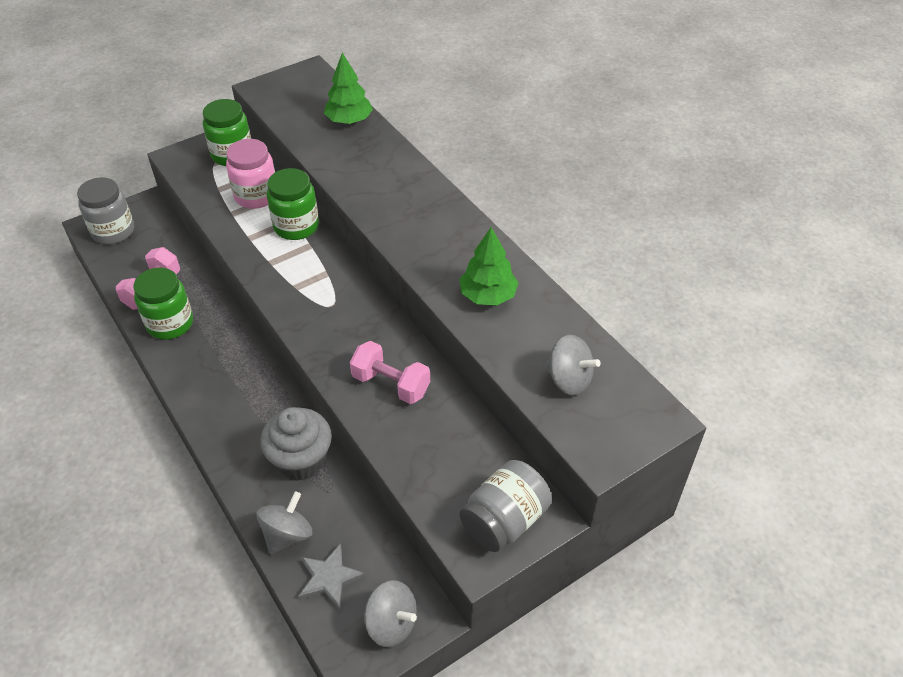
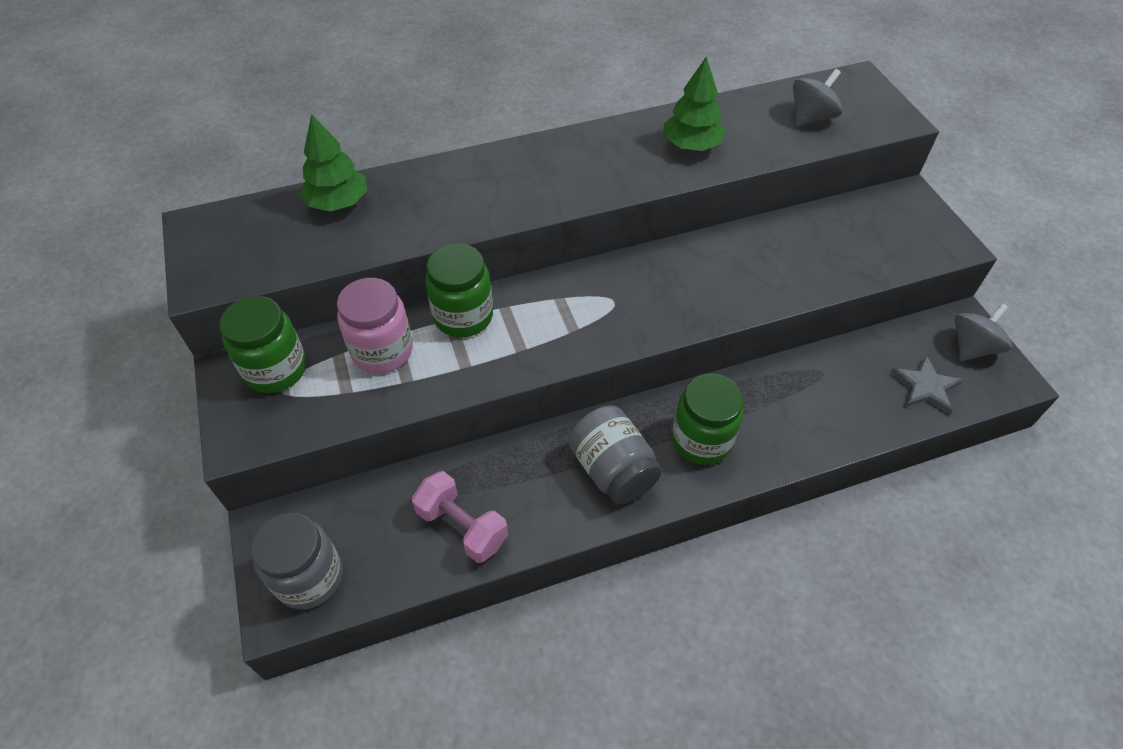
camera: 75 degrees left, 5 degrees up
green jar [133,268,193,340] -> green jar moved to [672,374,744,465]
grey spinning top [256,491,312,555] -> none
grey cupcake [260,407,332,481] -> none
pink dumbbell [350,341,430,404] -> none
grey jar [459,460,552,552] -> grey jar moved to [568,406,662,505]

